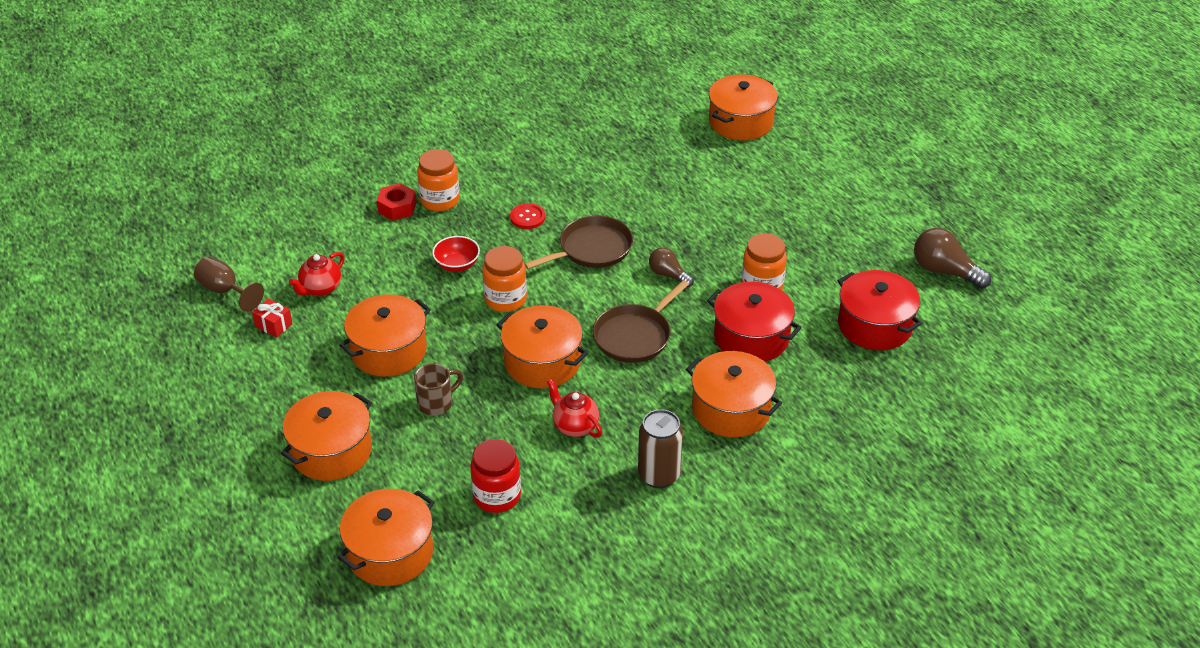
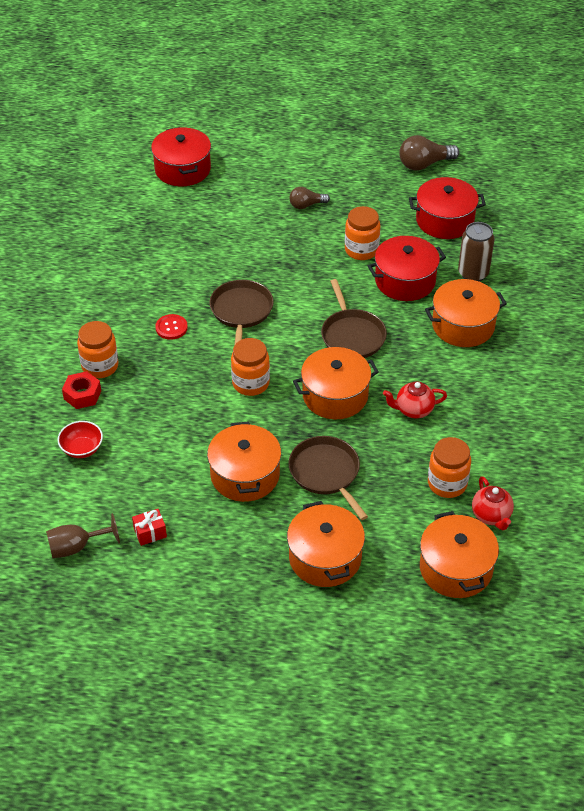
camera: 55 degrees left, 5 degrees up
red teapot [289,252,345,296] -> red teapot moved to [472,476,514,530]
brown mug [414,363,463,415] -> brown pan [288,436,368,520]
red bowl [432,236,480,272] -> red bowl moved to [58,421,103,458]
red jar [470,439,521,513] -> orange jar [428,437,471,498]
brown can [638,409,683,488] -> brown can moved to [458,222,494,282]
brown light bulb [649,247,694,287] -> brown light bulb moved to [289,187,330,209]
orange pot [709,74,778,141] -> red pot [151,127,211,186]

